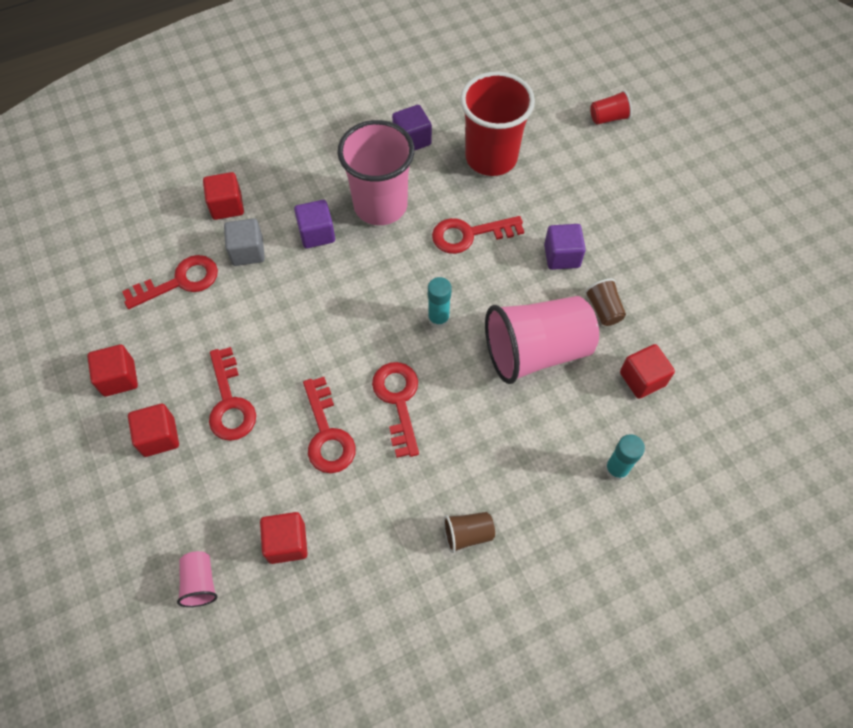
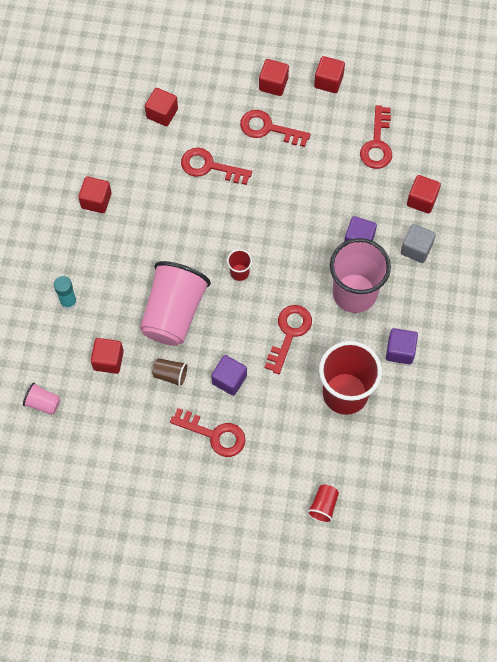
camera: 125 degrees right, 5 degrees up
pink cup [177,551,218,607] -> pink cup moved to [23,383,60,415]
grey cube [224,218,265,266] -> grey cube moved to [401,224,436,263]
red key [372,362,419,458] -> red key moved to [170,408,246,457]
turquoise glue stick [428,277,452,328] -> red cup [227,249,252,281]
brown cup [444,512,495,553] -> red cube [78,176,112,213]

